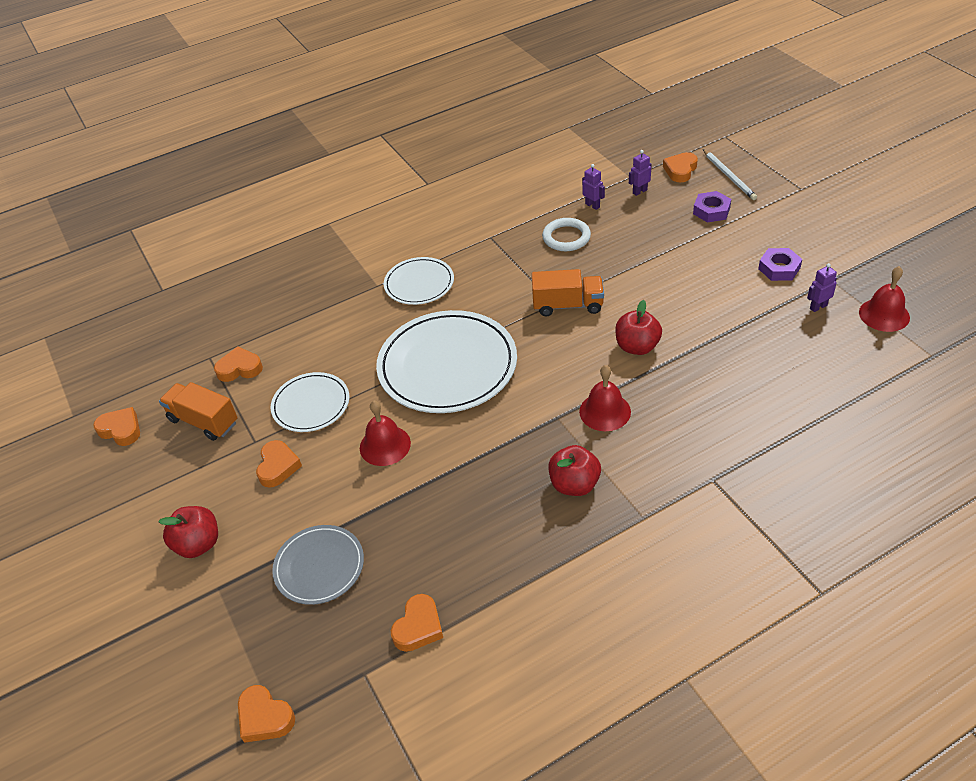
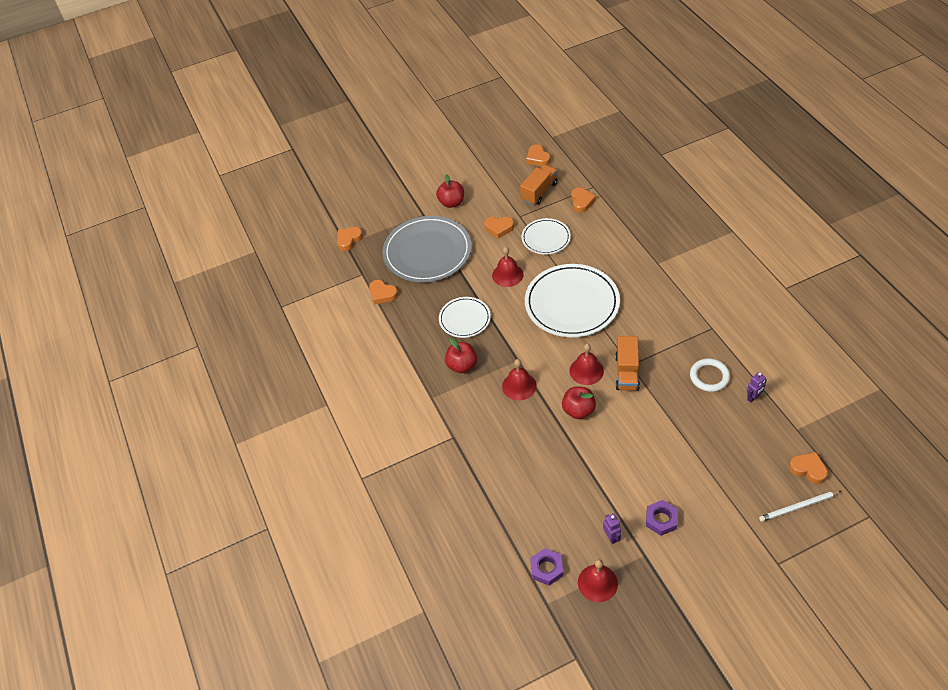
camera: 95 degrees right, 5 degrees up
orange heart [93,407,140,446] -> orange heart turned 120 degrees clockwise [526,144,550,167]
grey plate [272,525,364,605] -> grey plate [383,216,472,282], size x1.82
white plate [384,257,454,305] -> white plate moved to [439,297,491,338]
purple robot [629,150,652,196] -> none
purple nut [693,191,731,223] -> purple nut moved to [530,548,564,586]
none -> red bell [569,343,604,385]

